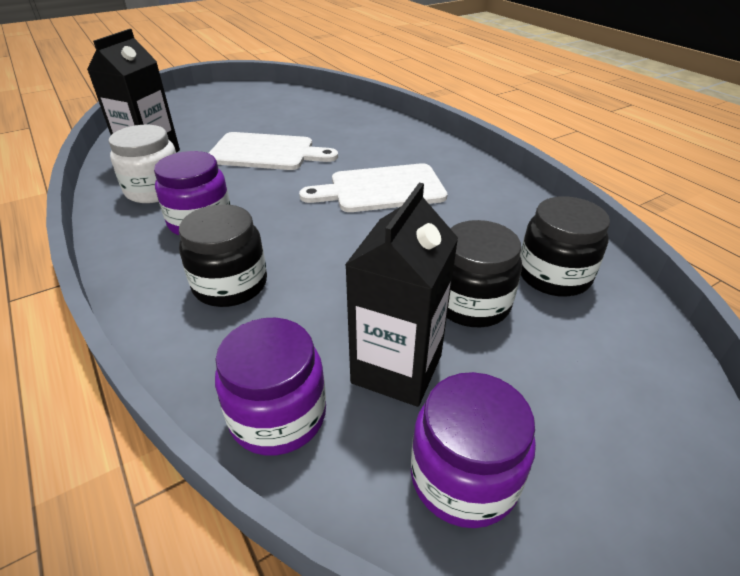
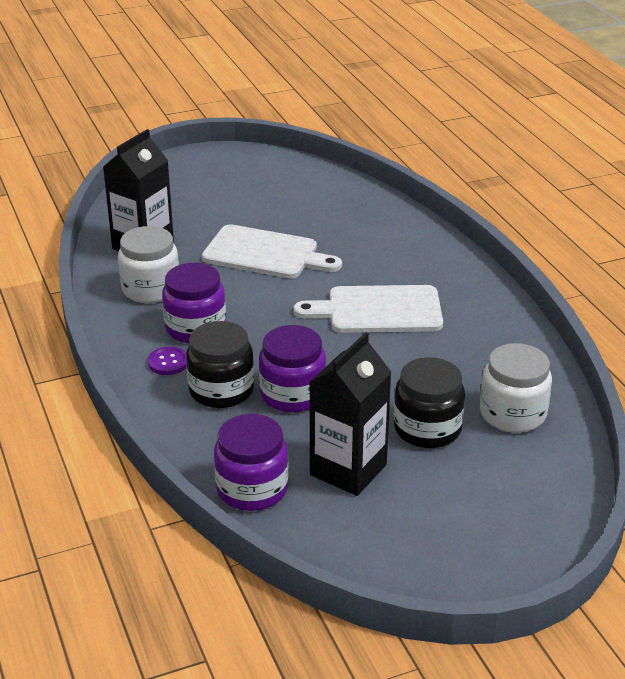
camera: 10 degrees right, 5 degrees down
purple jar [411,372,536,528] -> purple jar moved to [259,325,326,412]
black jar [520,196,610,297] -> white jar [480,343,552,433]
none -> purple button [148,347,187,375]

